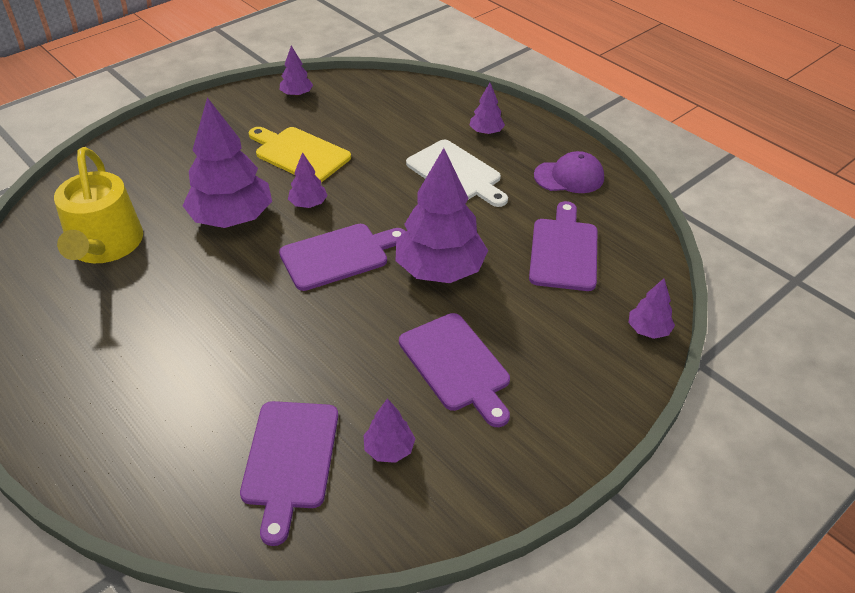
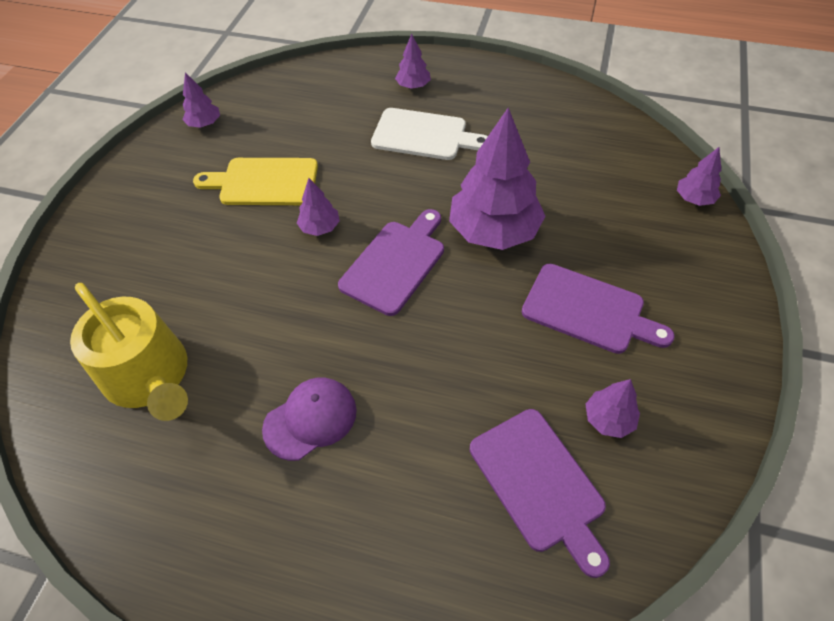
camera: 30 degrees left, 10 degrees up
purple tree [182,97,272,228] -> none
purple cutting board [529,201,598,291] -> none
purple cap [534,151,604,193] -> purple cap moved to [262,378,357,461]

